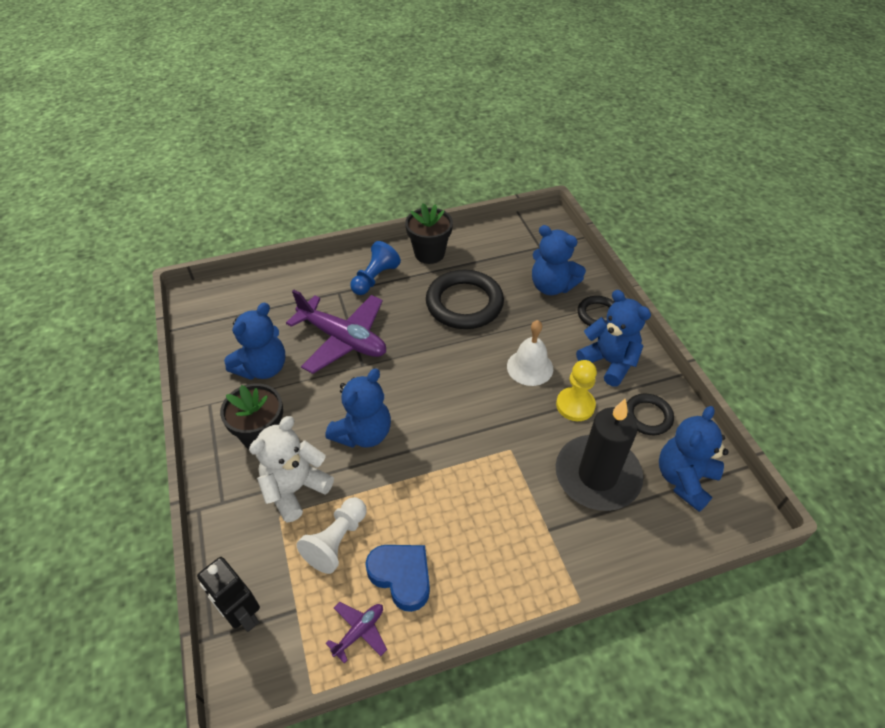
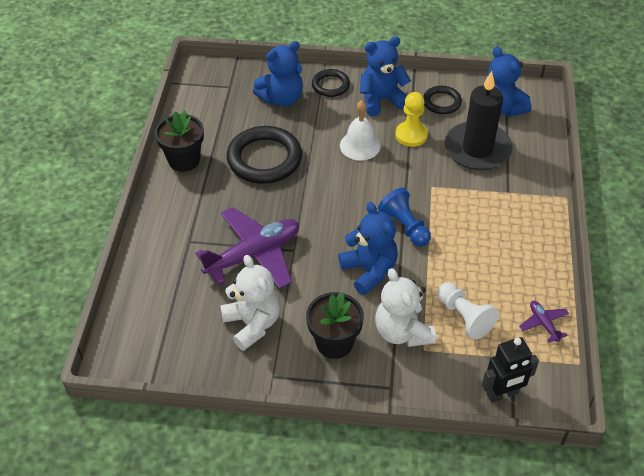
camera: 65 degrees left, 0 degrees up
blue teddy bear [224,302,285,380] -> white teddy bear [220,255,280,351]
blue pawn [350,241,401,295] -> blue pawn moved to [378,188,431,246]
blue heart [365,545,430,612] -> none

